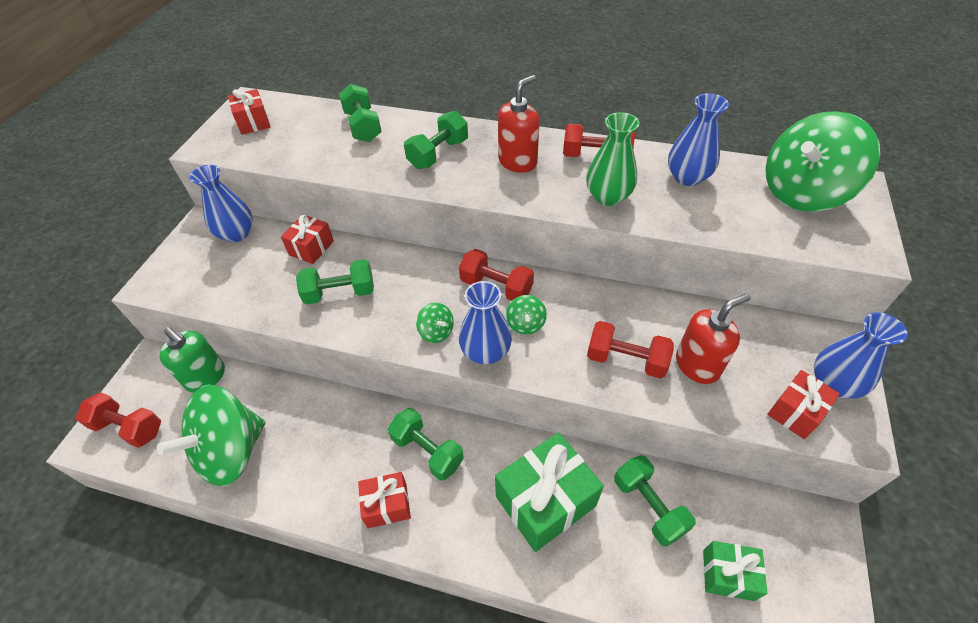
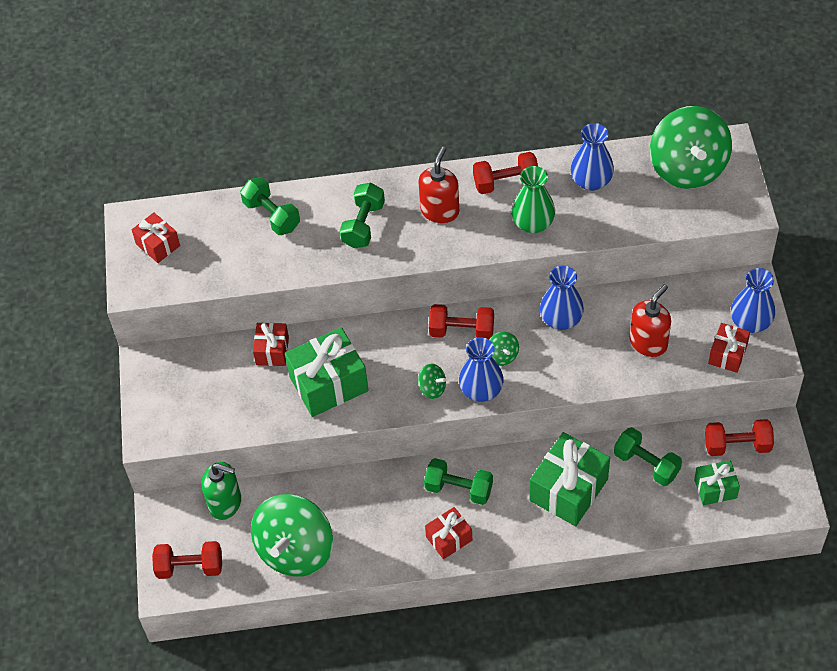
camera: 20 degrees left, 5 degrees up
blue vase [190,165,253,242] -> blue vase moved to [540,266,584,330]
green dumbbell [296,259,374,305] -> green gift [285,327,369,417]
red dumbbell [587,321,674,379] -> red dumbbell moved to [705,419,774,456]
green spinning top [765,111,880,212] -> green spinning top turned 45 degrees counterclockwise [650,106,732,189]

